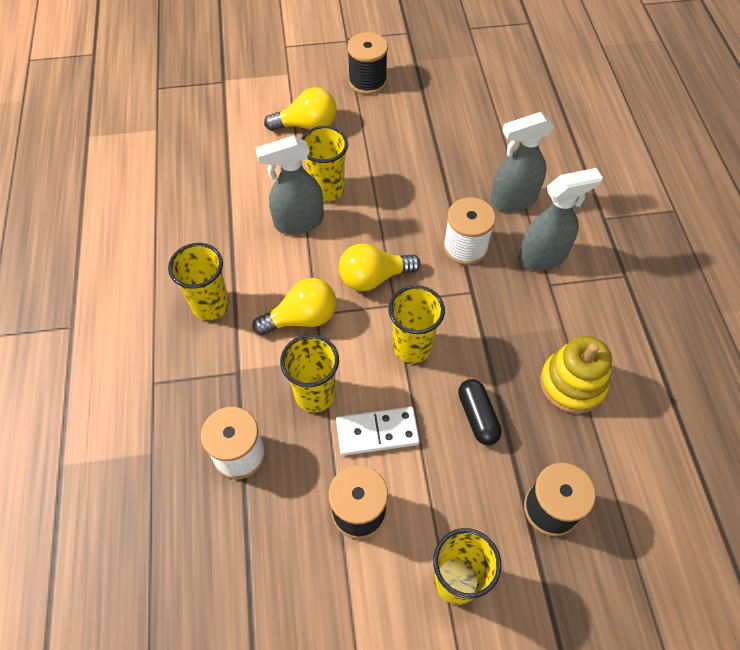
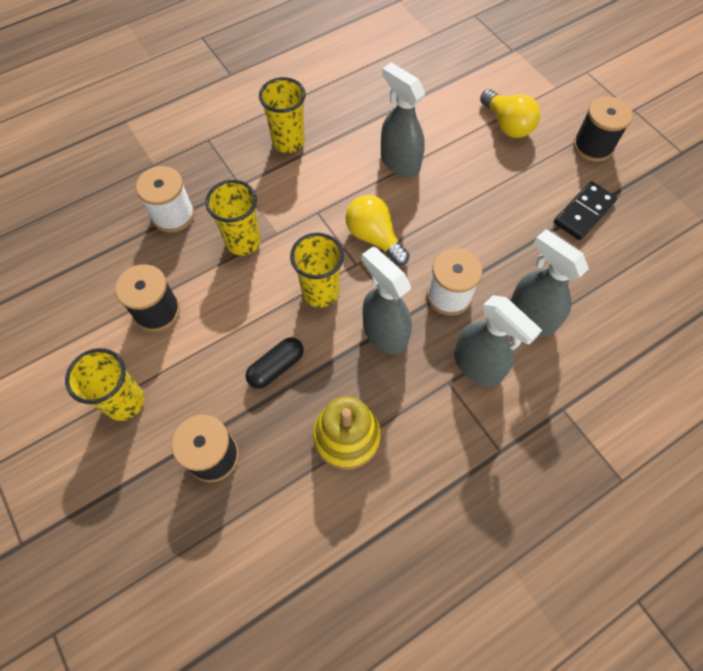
camera: 65 degrees right, 5 degrees up
yellow light bulb [252,278,336,335] -> none
yellow cup [301,126,348,202] -> none
white domino [336,407,420,456] -> none
none -> grey spray bottle [362,247,412,354]
none -> black domino [554,181,617,240]

